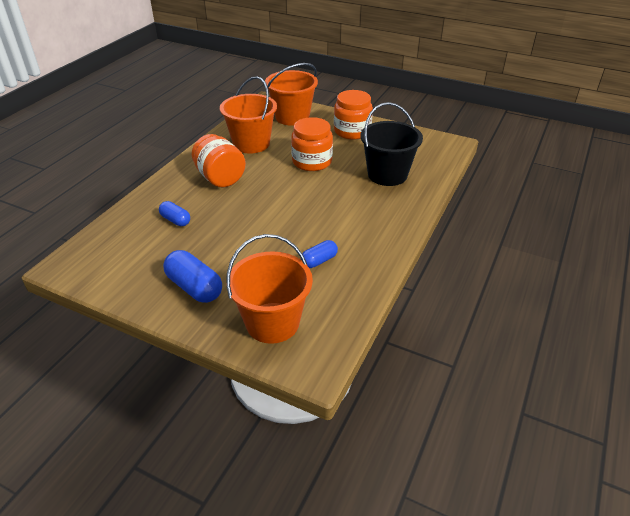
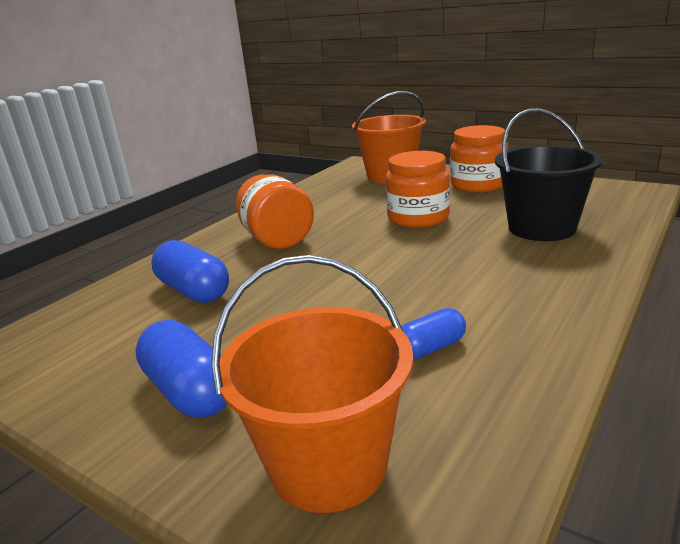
camera: 10 degrees right, 15 degrees down
blue capsule [159,201,190,226] -> blue capsule [151,240,229,303], size x1.66
orange bucket [220,76,277,154] -> none

